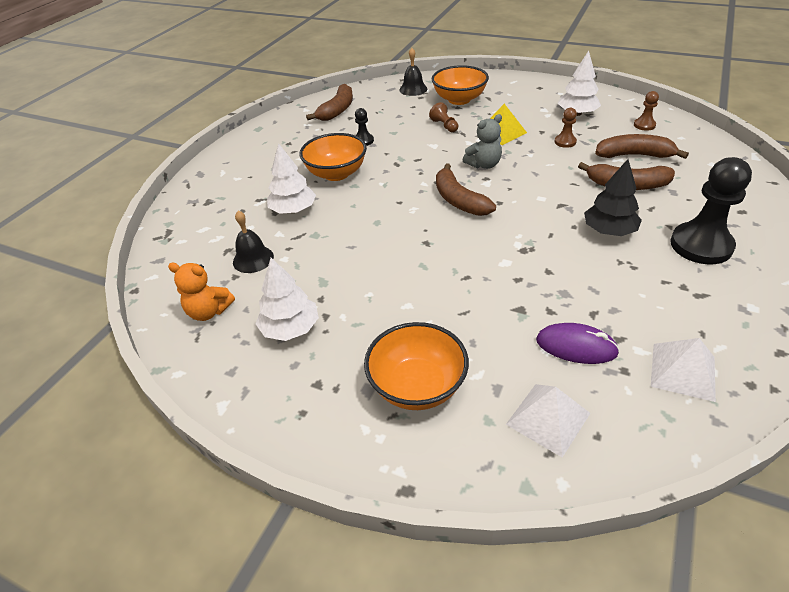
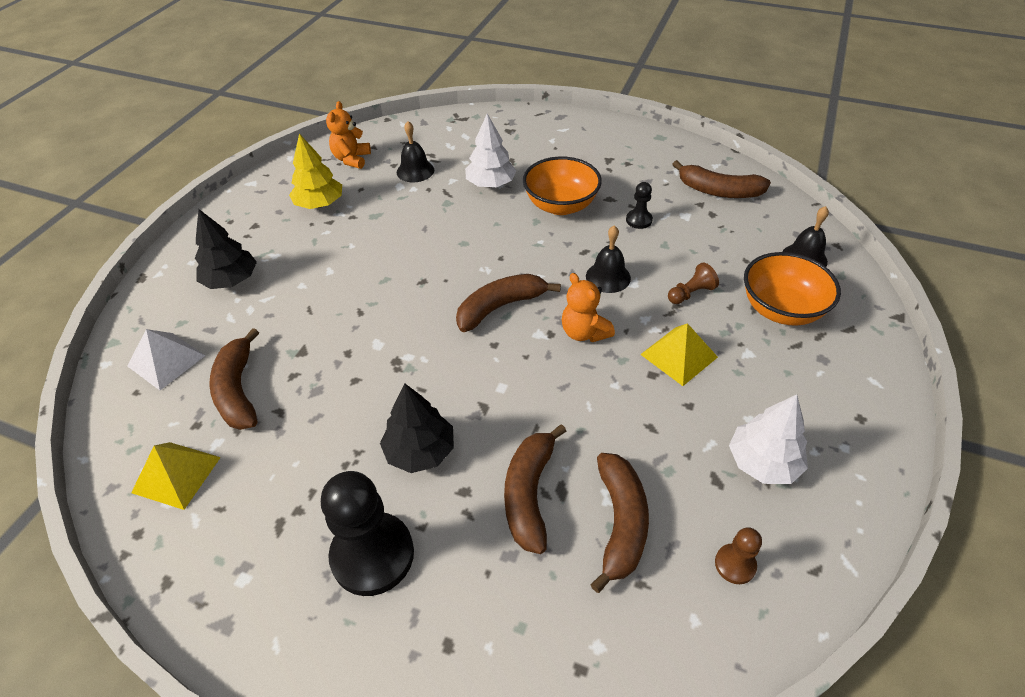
camera: 85 degrees right, 5 degrees up
white tree [256,258,319,341] -> yellow tree [289,134,342,209]
orange bowl [364,322,469,410] -> black tree [195,209,257,289]
grey teddy bear [463,114,502,169] -> orange teddy bear [562,273,615,342]
purple mouse [536,323,620,364] -> brown banana [209,328,259,430]
brown pawn [555,108,577,148] -> none
white pyramid [651,338,716,402] -> yellow pyramid [131,442,221,510]
none -> black bell [586,225,631,293]

